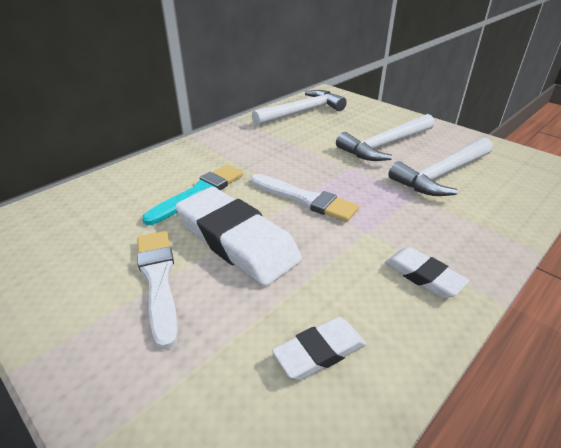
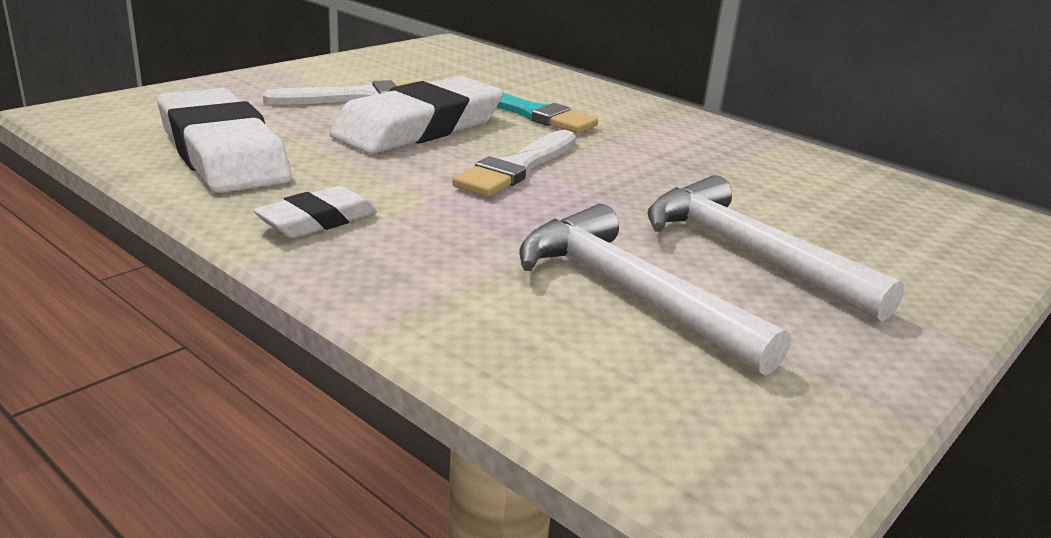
camera: 85 degrees right, 10 degrees down
white hammer [252,90,347,126] -> none
white eraser [272,317,366,380] -> white eraser [158,88,292,193], size x1.95

